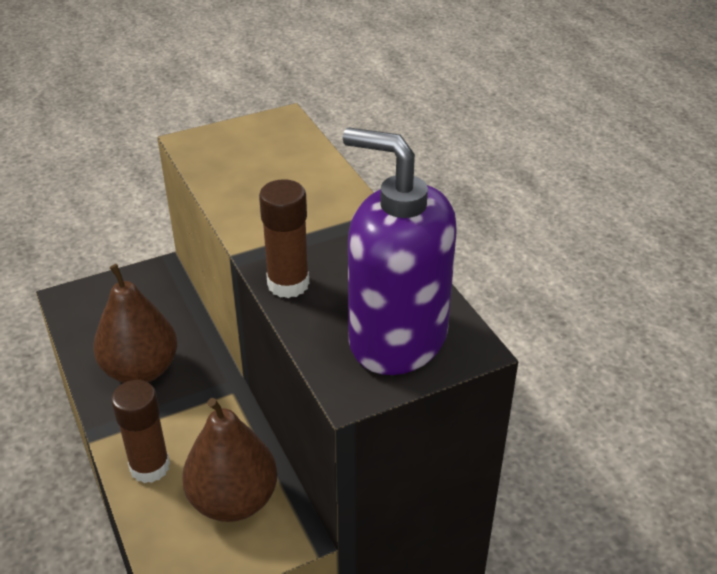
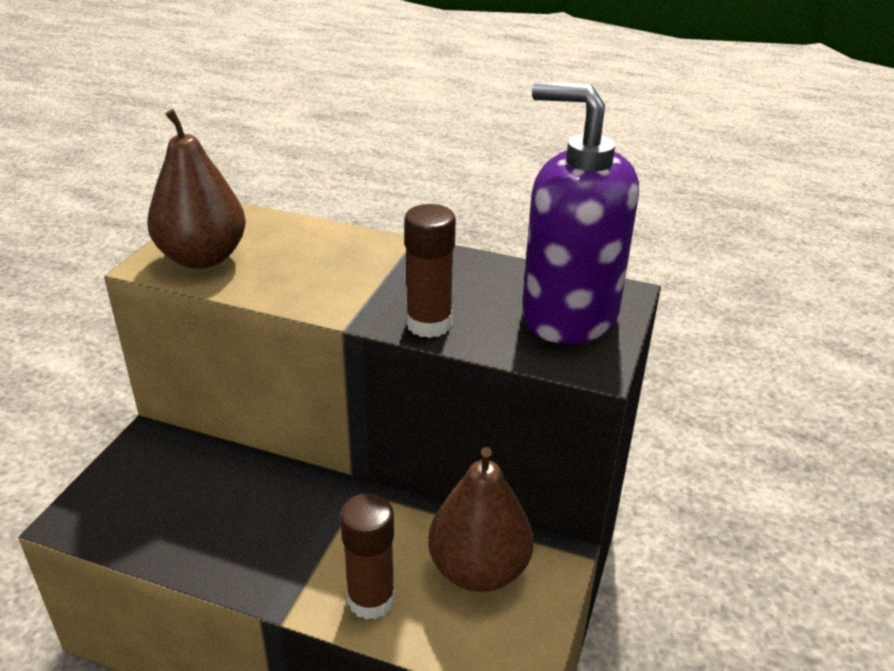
camera: 45 degrees left, 5 degrees down
brown pear [93,264,177,383] -> brown pear moved to [147,109,246,269]
purple soap dispenser [343,128,457,375] -> purple soap dispenser turned 45 degrees clockwise [522,82,639,344]

